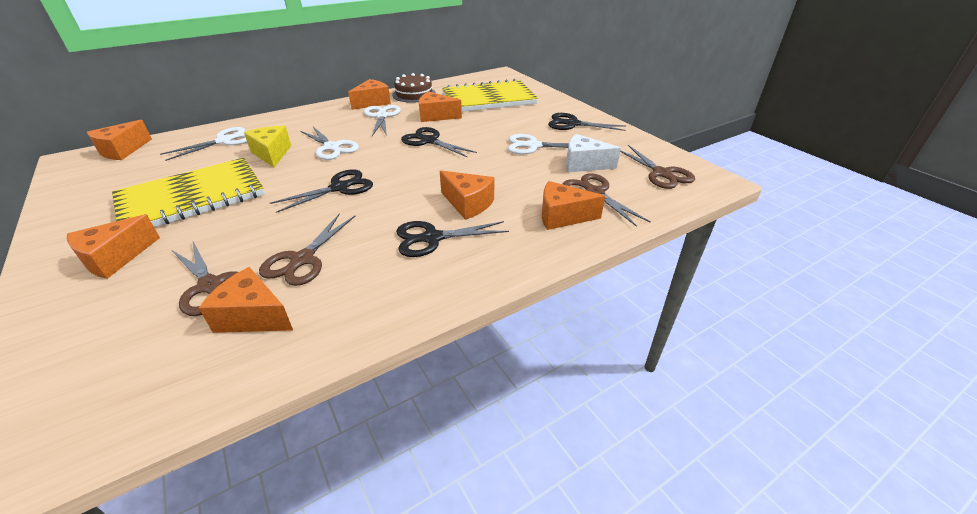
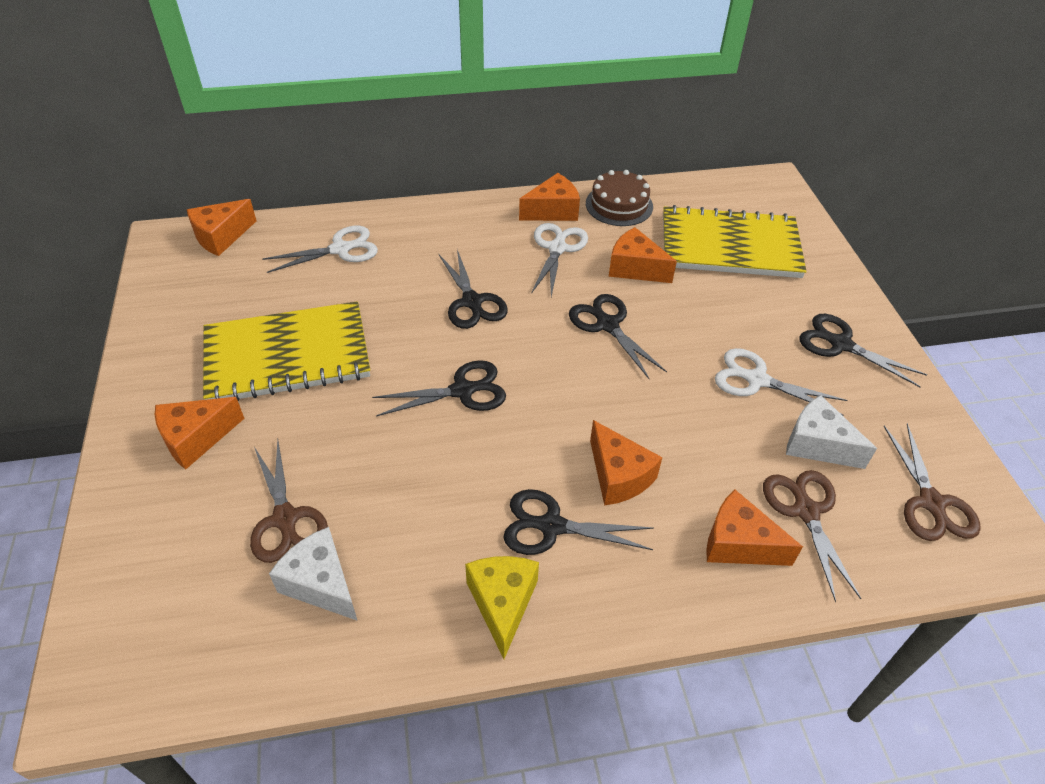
camera: 20 degrees right, 10 degrees up
orange cheese [199,267,293,333] -> white cheese [269,527,358,621]
yellow cheese [244,126,291,167] -> yellow cheese moved to [465,556,539,659]
brown scissors [259,213,355,286] -> none
white scissors [300,127,359,160] -> black scissors [439,249,508,329]

